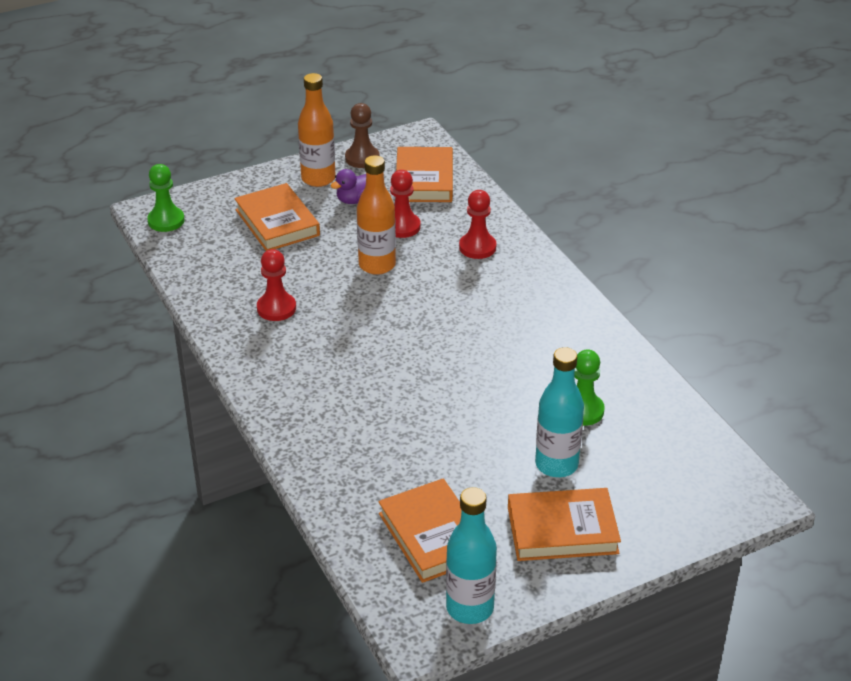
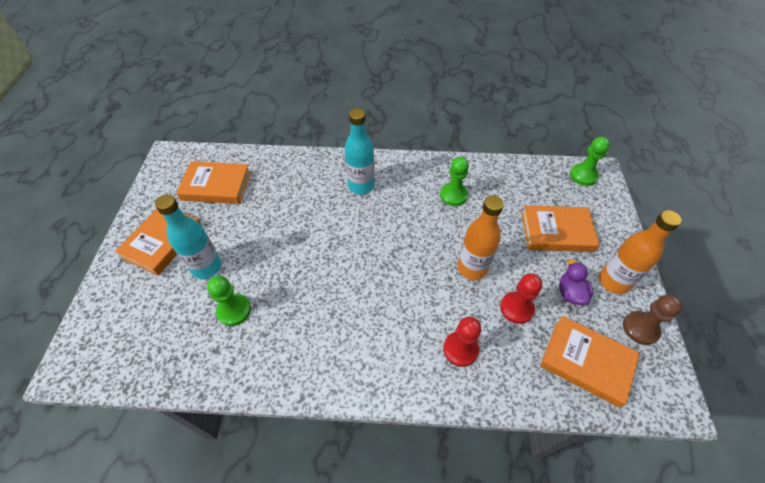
camera: 120 degrees right, 15 degrees up
red pawn [257,249,296,321] -> green pawn [440,157,469,206]
turquoise bottle [446,487,497,624] -> turquoise bottle moved to [344,108,375,194]

